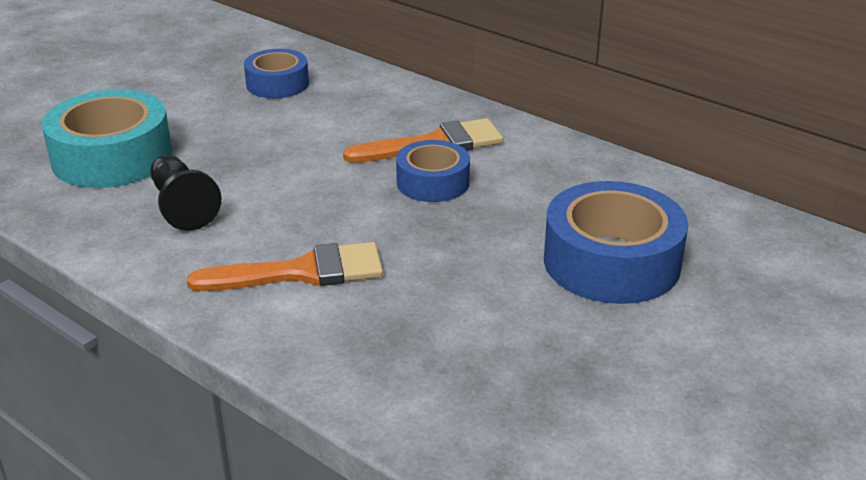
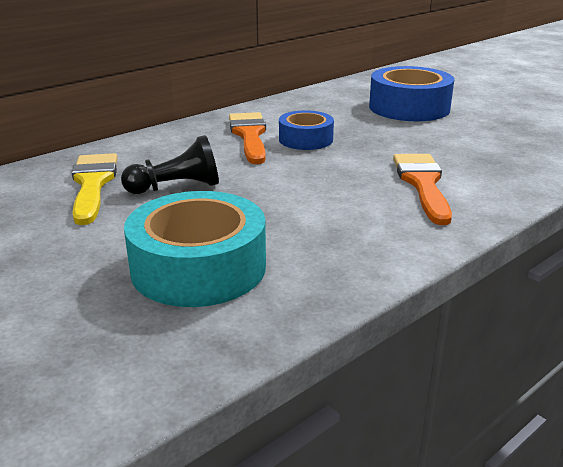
camera: 80 degrees left, 5 degrees down
black pawn [150,155,221,231] -> black pawn moved to [121,135,219,194]
blue tape [244,49,309,98] -> yellow brush [72,153,118,225]

